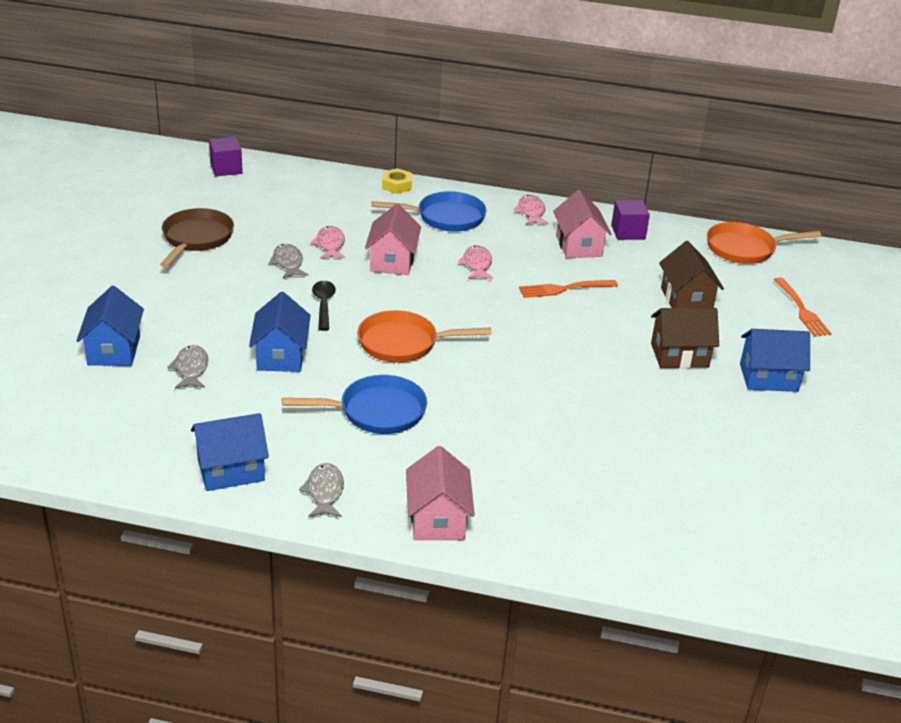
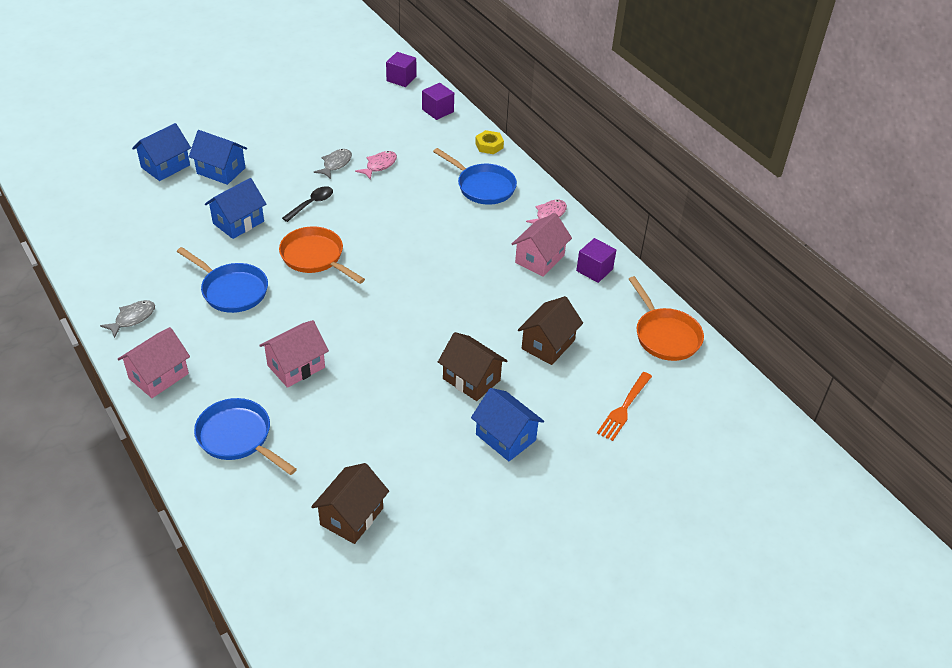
camera: 45 degrees right, 10 degrees up
brown pan [160,208,234,267] -> none
grey fish [168,345,208,389] -> none
blue house [191,413,269,491] -> blue house moved to [189,130,247,185]
pink house [365,204,421,275] -> pink house moved to [259,320,329,388]
pink fish [458,245,493,279] -> none
orange fork [519,280,618,298] -> none
orange pan [707,222,821,264] -> orange pan turned 150 degrees counterclockwise [629,276,704,361]
none -> blue pan [194,398,297,475]
none -> brown house [311,463,389,544]
none -> purple cube [422,83,454,120]

